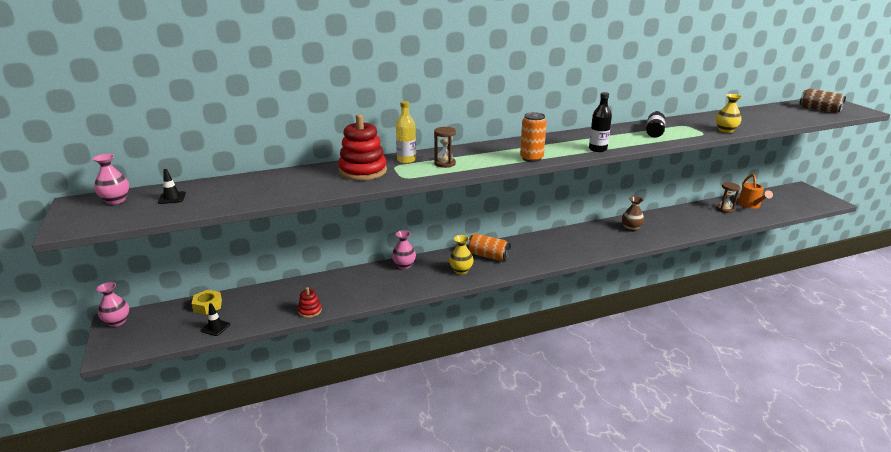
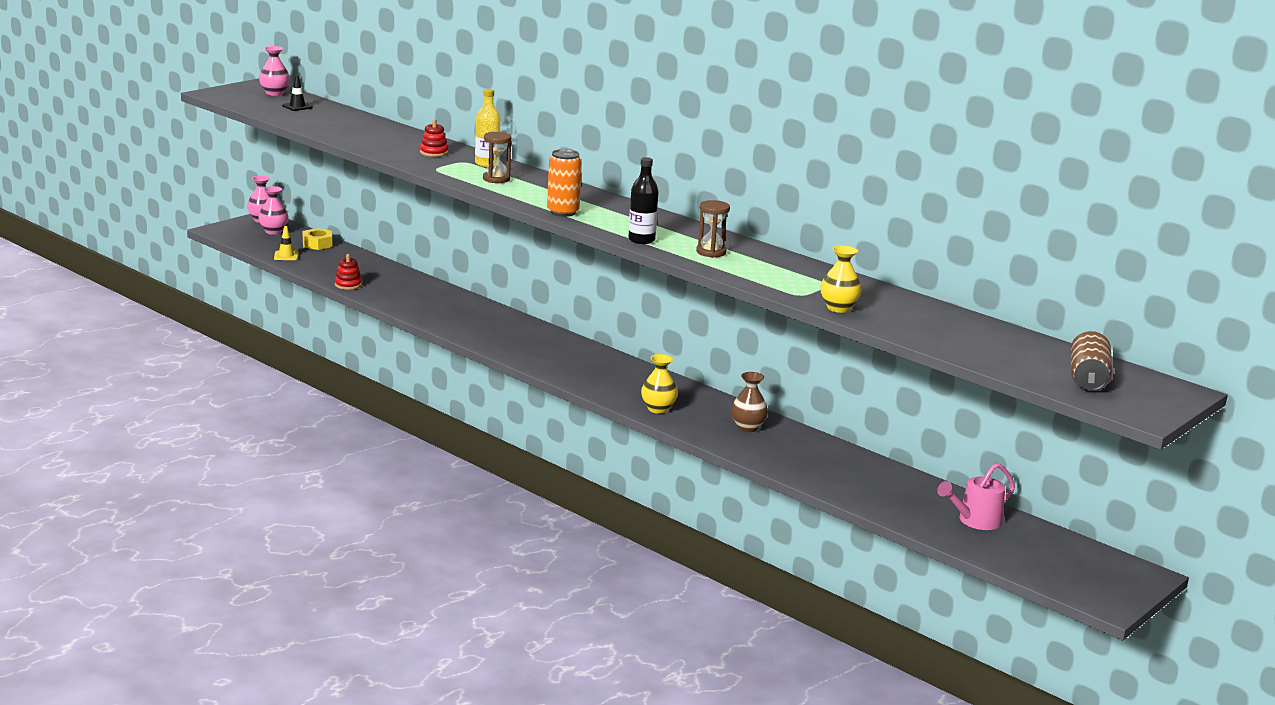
camera: 60 degrees right, 5 degrees down
black traffic cone [201,303,230,336] -> yellow traffic cone [274,226,299,260]
red stacking toy [338,114,387,180] -> red stacking toy [420,119,448,157], size x0.49
pink vase [392,230,416,269] -> pink vase moved to [258,186,289,235]
yellow vase [449,235,474,274] -> yellow vase moved to [641,354,678,414]
orange can [467,233,511,261] -> none
black bottle [646,111,665,138] -> none
brown hourglass [717,182,740,213] -> brown hourglass moved to [696,200,730,258]
orange watering can [738,174,773,209] -> pink watering can [937,463,1015,530]

